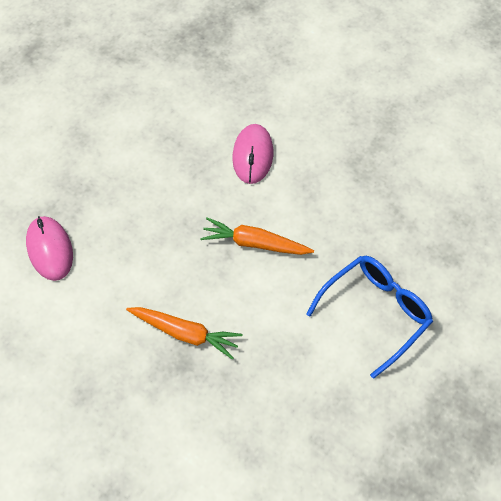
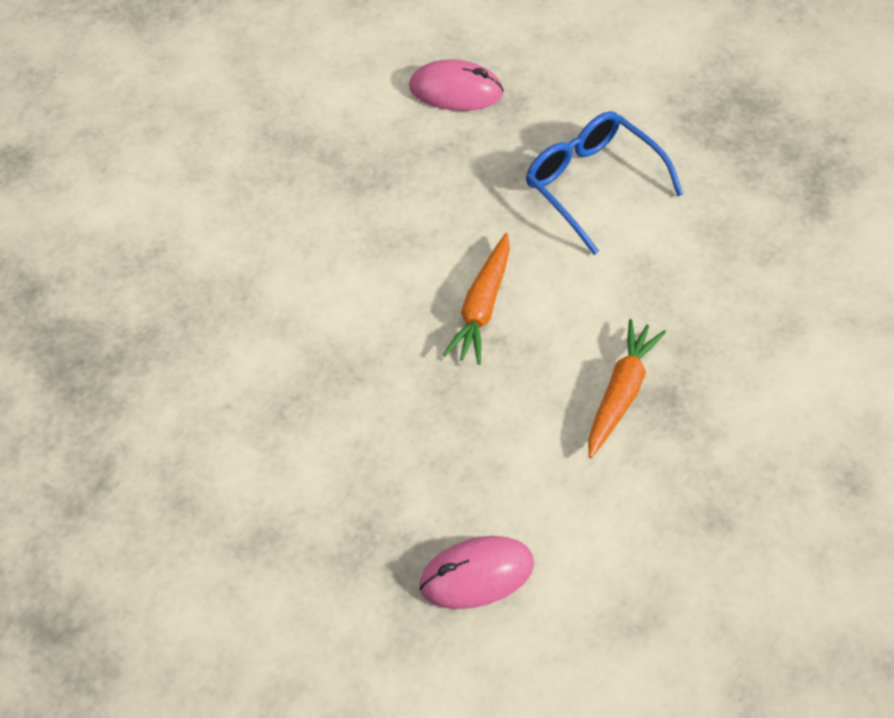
camera: 85 degrees left, 5 degrees down
pink mouse [232,124,273,184] -> pink mouse moved to [409,59,504,111]

